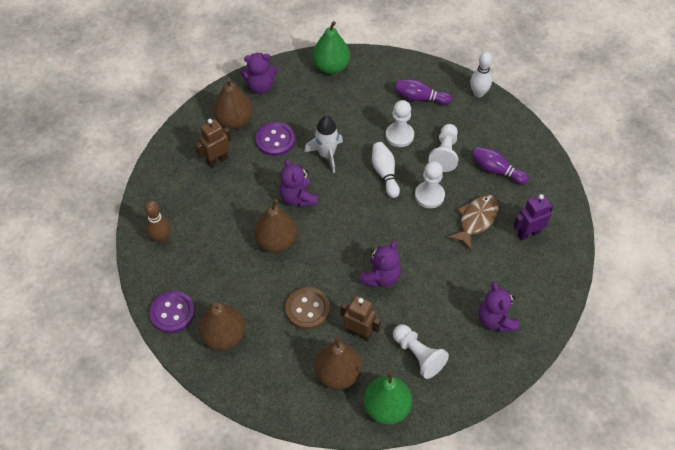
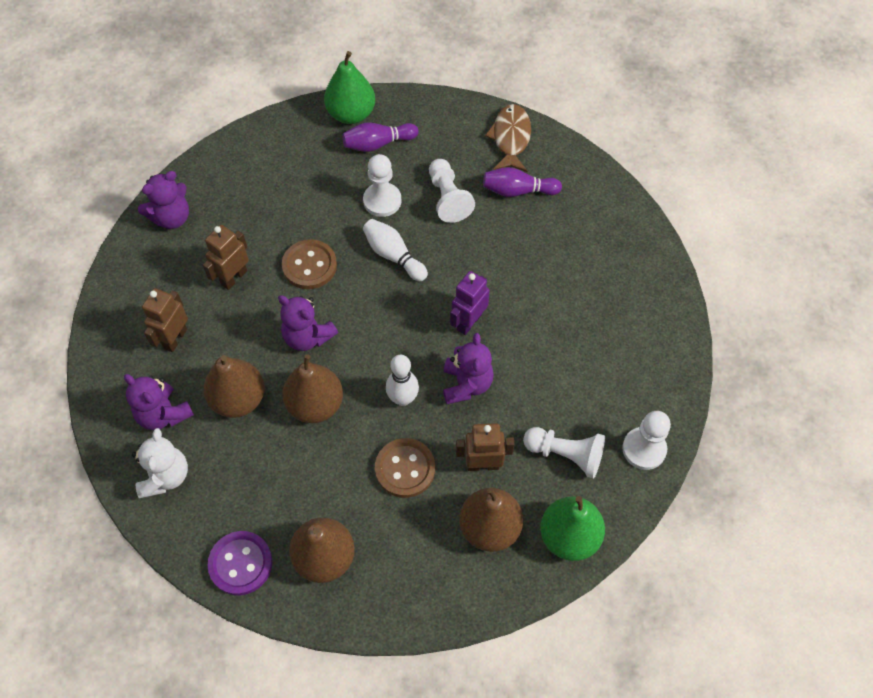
camera: 30 degrees left, 5 degrees up
brown bowling pin [144,201,170,244] -> white teddy bear [132,428,188,498]
brown pear [213,78,253,129] -> brown pear moved to [204,355,265,418]
purple button [255,122,295,156] -> brown robot [203,225,249,290]
white rocket [304,116,343,173] -> brown button [282,239,337,289]
green pear [312,21,350,74] -> green pear moved to [324,51,375,124]
white pawn [415,161,445,208] -> white pawn moved to [622,411,671,470]
brown fish [447,195,499,251] -> brown fish moved to [485,104,531,172]
white bowling pin [470,52,492,97] -> white bowling pin moved to [386,355,419,406]
purple teddy bear [478,282,519,332] -> purple teddy bear moved to [124,374,194,430]
purple robot [513,194,553,240] -> purple robot moved to [450,271,490,335]

